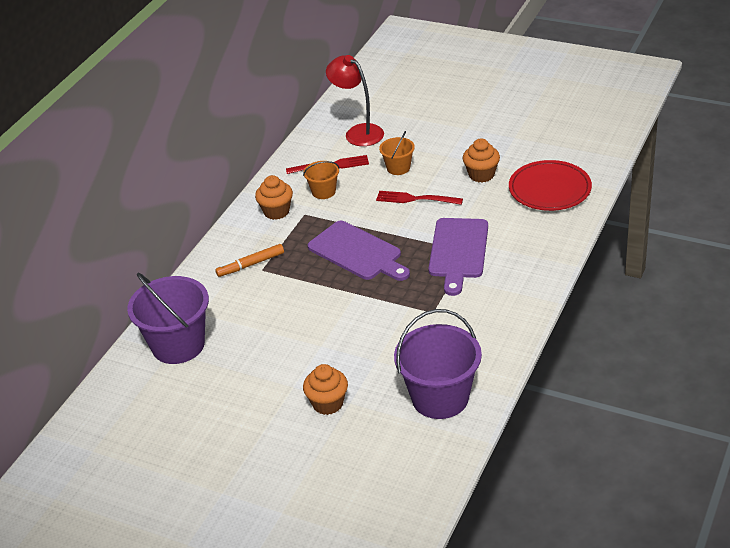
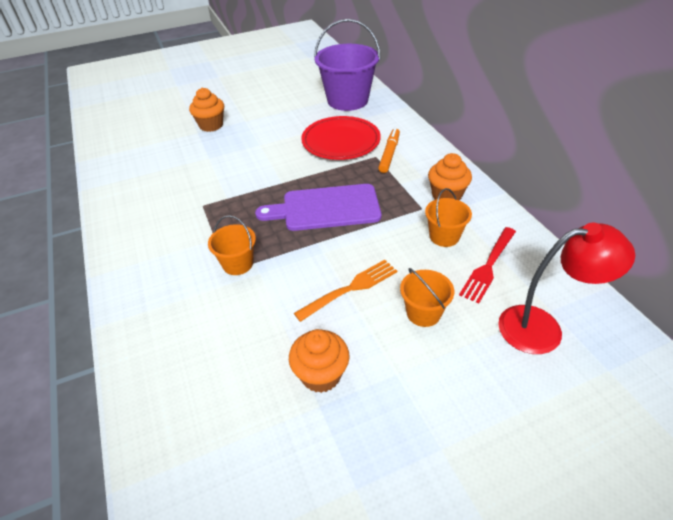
camera: 130 degrees right, 5 degrees up
red fork [376,191,463,205] -> orange fork [294,260,397,322]
purple bucket [394,309,482,419] -> none
purple cutting board [428,218,488,296] -> orange bucket [208,215,256,275]
red plate [509,160,592,211] -> red plate moved to [301,116,381,160]

